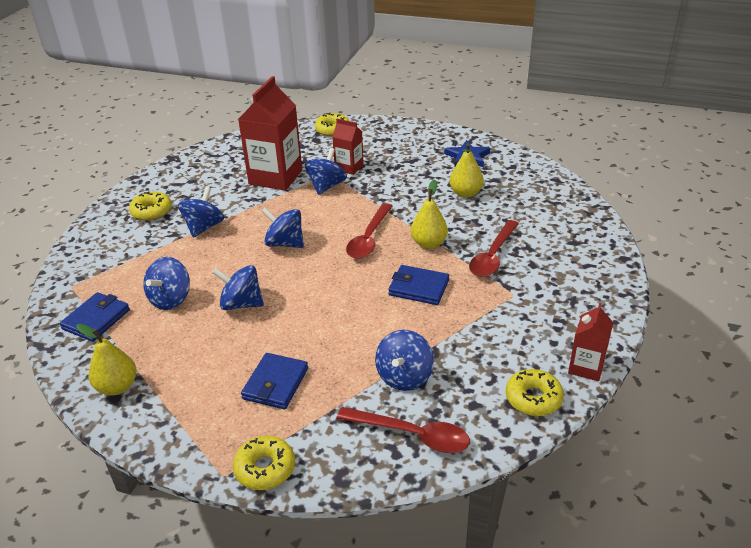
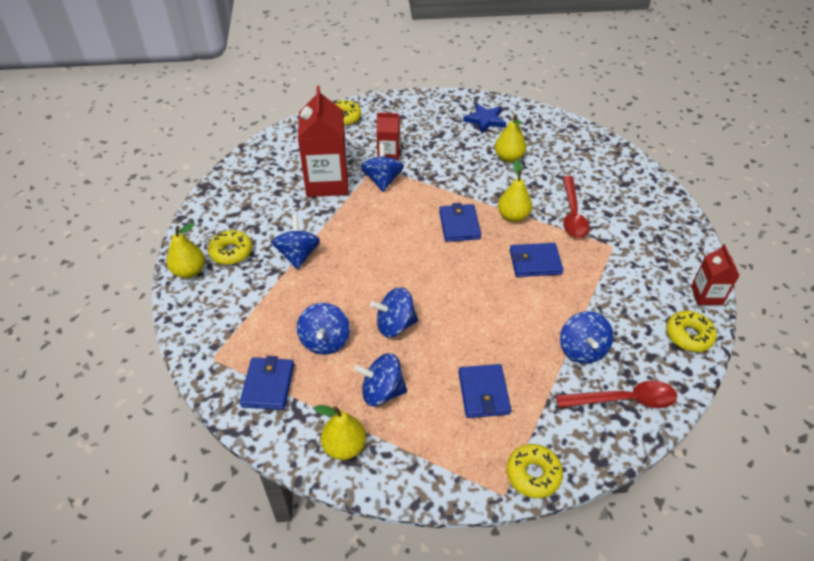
camera: 25 degrees left, 10 degrees up
blue spinning top [261,207,304,248] -> blue spinning top moved to [354,353,407,406]
red spoon [346,203,393,259] -> blue wallet [439,203,481,242]
none -> yellow pear [167,223,205,278]

